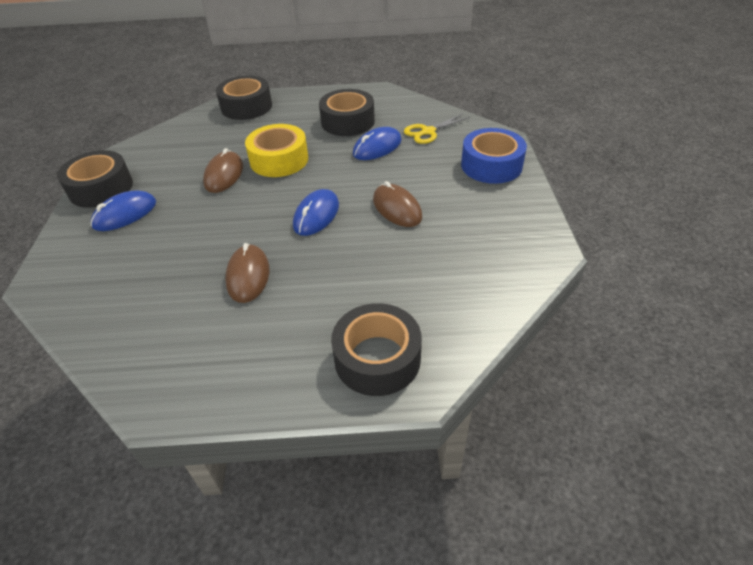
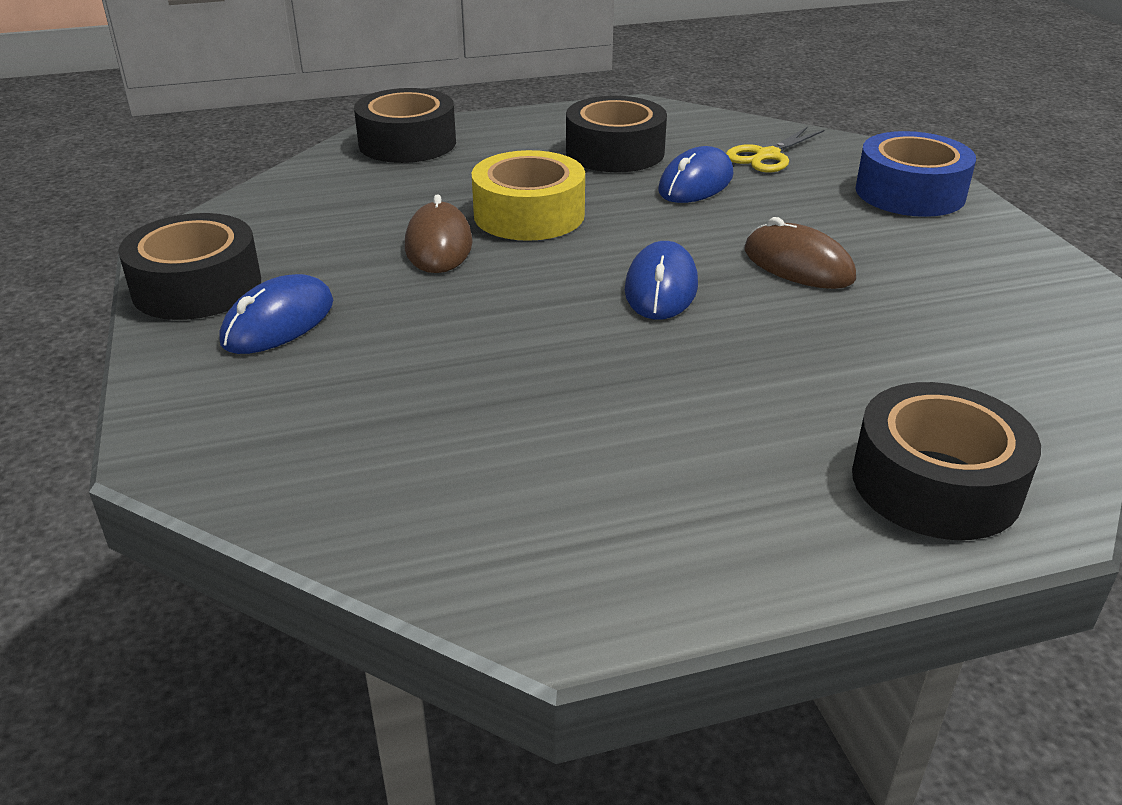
camera: 15 degrees left, 10 degrees down
brown mouse [225,243,269,303] -> none

